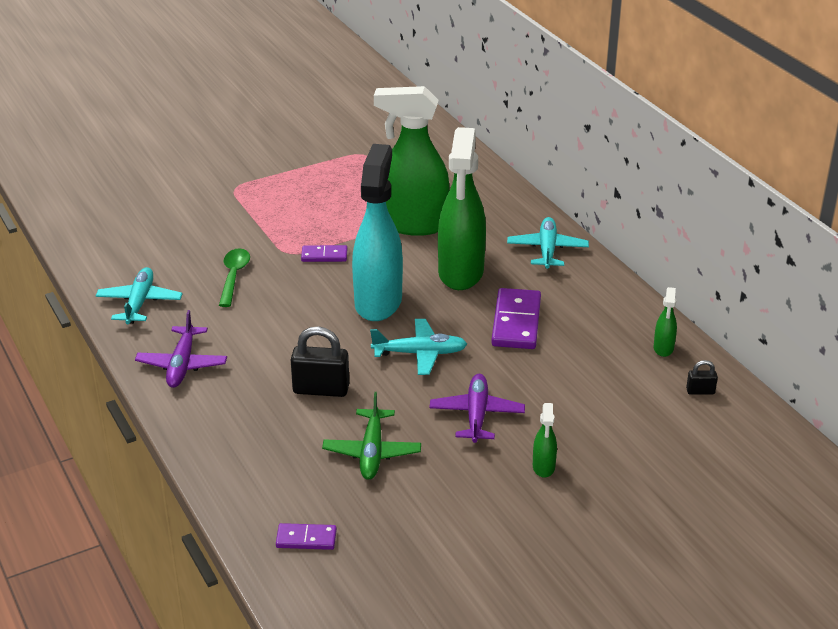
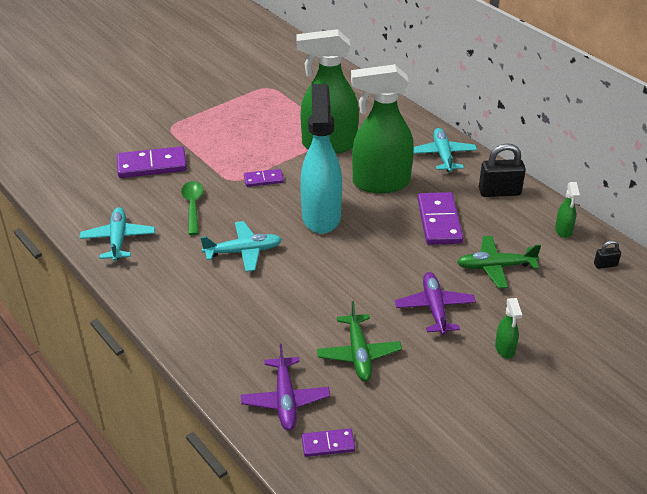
camera: 10 degrees left, 5 degrees up
purple plane [135,310,227,388] -> purple plane moved to [241,344,330,431]
black padlock [291,326,349,397] -> black padlock moved to [479,143,526,197]
turquoise plane [370,319,467,375] -> turquoise plane moved to [200,221,282,272]
green spray bottle [438,127,486,290] -> green spray bottle turned 90 degrees clockwise [351,64,414,193]
none -> purple domino [117,146,187,178]
none -> green plane [457,236,541,288]

